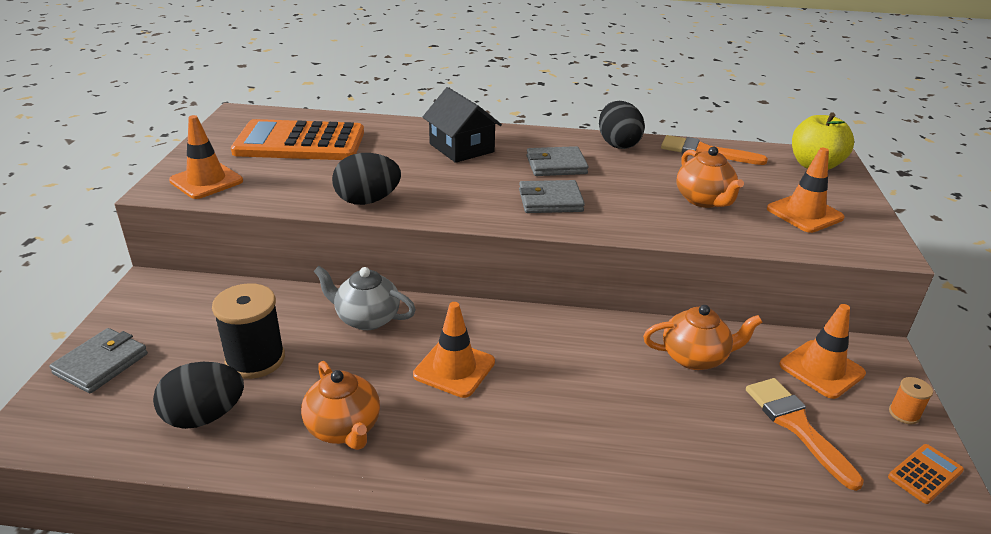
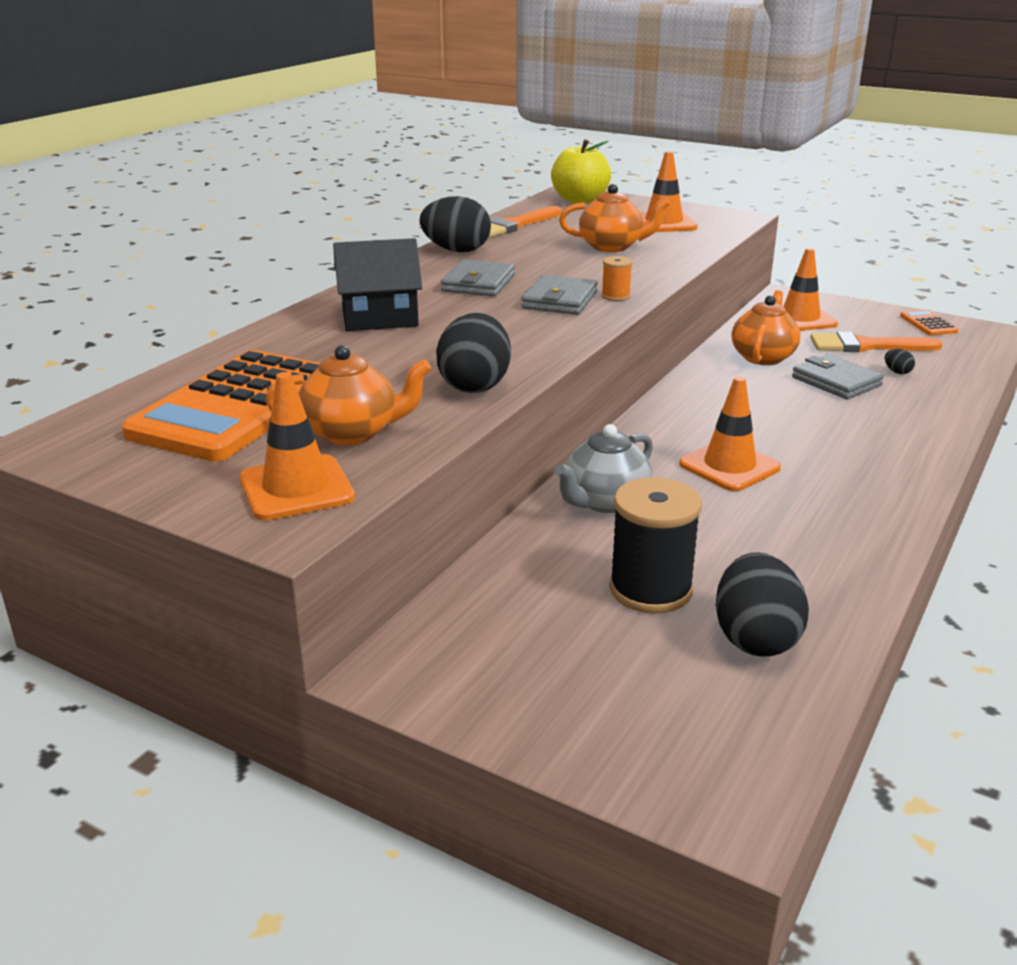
camera: 65 degrees left, 5 degrees down
grey wallet [49,328,148,393] -> grey wallet moved to [792,354,884,399]
orange teapot [301,361,380,450] -> orange teapot moved to [265,345,431,445]
orange spool [889,377,933,424] -> orange spool moved to [601,256,632,301]
none -> black egg [885,349,915,374]

